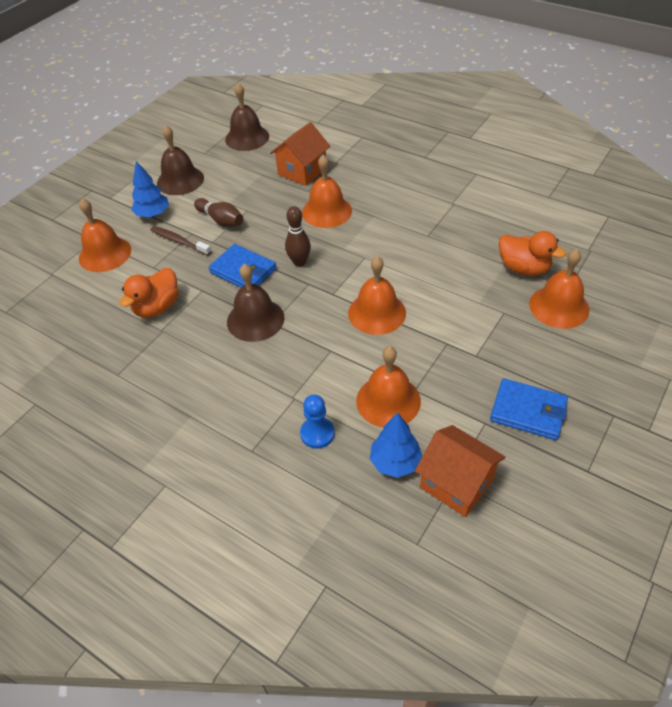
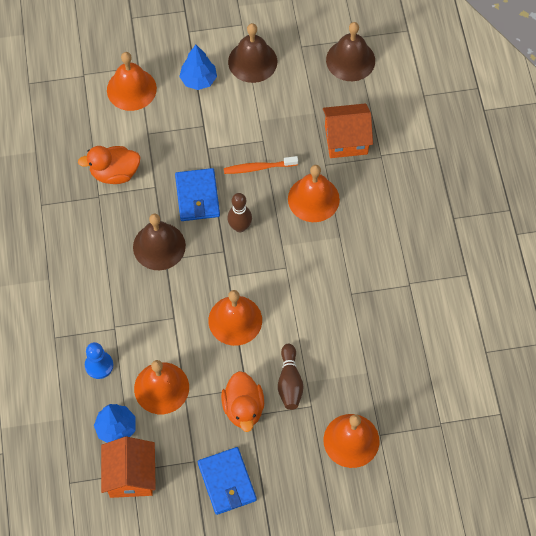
camera: 45 degrees right, 15 degrees up
brown toothbrush [150,226,211,256] -> none
brown bowling pin [194,198,243,227] -> brown bowling pin moved to [278,344,304,410]
orange duck [499,231,566,276] -> orange duck moved to [221,371,264,432]
none -> orange toothbrush [224,156,298,174]

